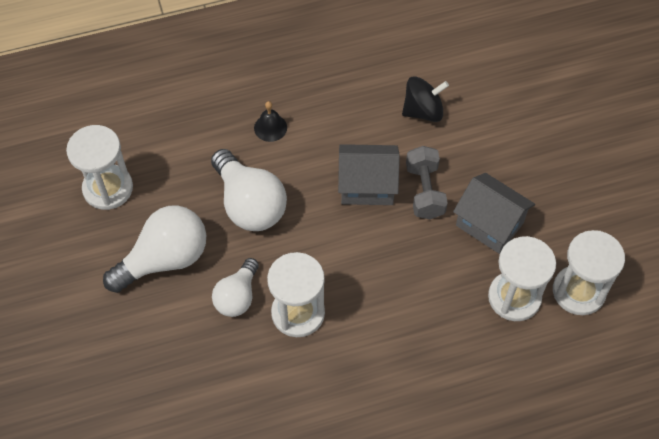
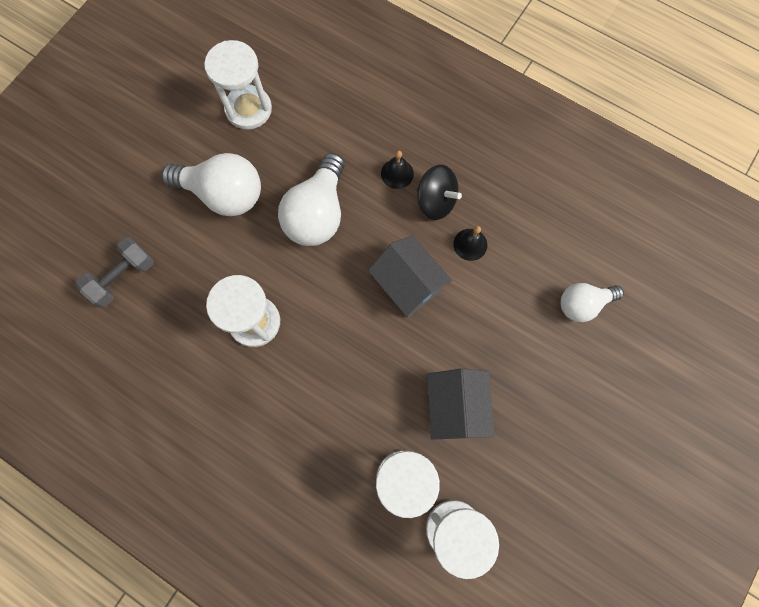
camera: 50 degrees right, 15 degrees up
white light bulb [212,258,259,317] -> white light bulb moved to [561,283,624,322]
black spinning top [402,76,449,122] -> black spinning top moved to [417,165,462,220]
grey dumbbell [406,146,448,219] -> grey dumbbell moved to [75,237,154,308]
none -> black bell [453,226,487,261]

